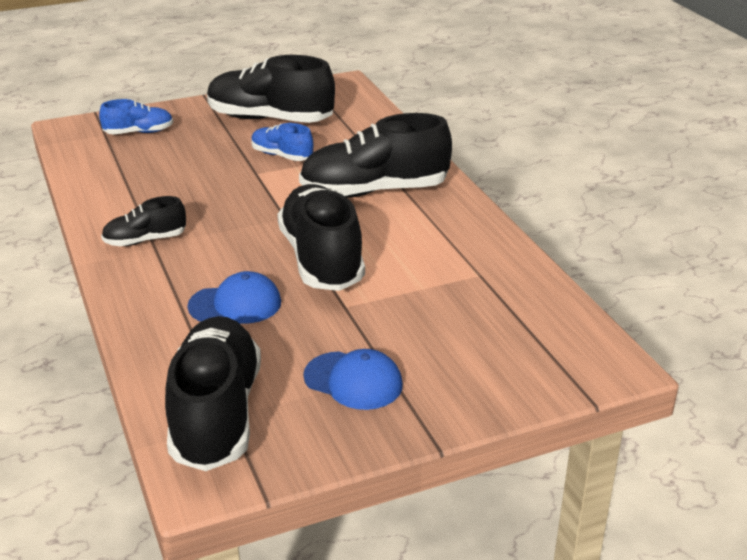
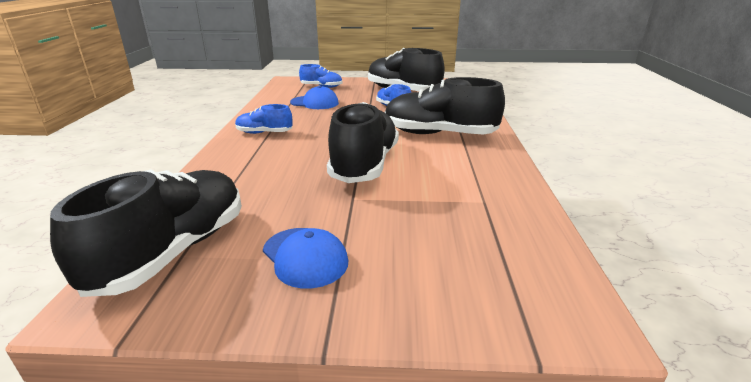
camera: 25 degrees right, 5 degrees down
black shoe [101,196,186,246] -> blue shoe [235,104,292,134]
blue cap [187,271,281,324] -> blue cap moved to [290,85,339,109]

